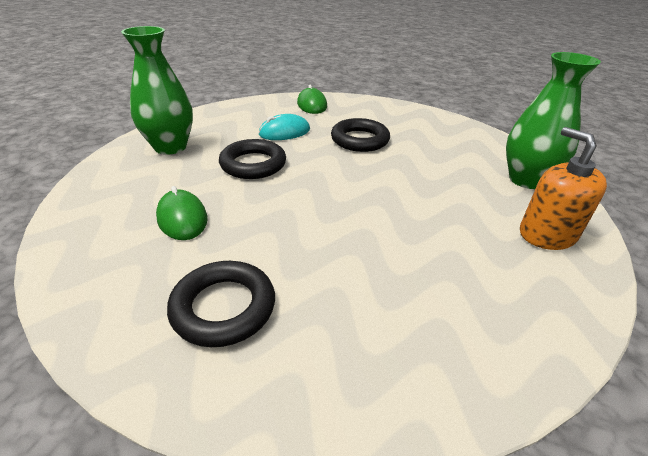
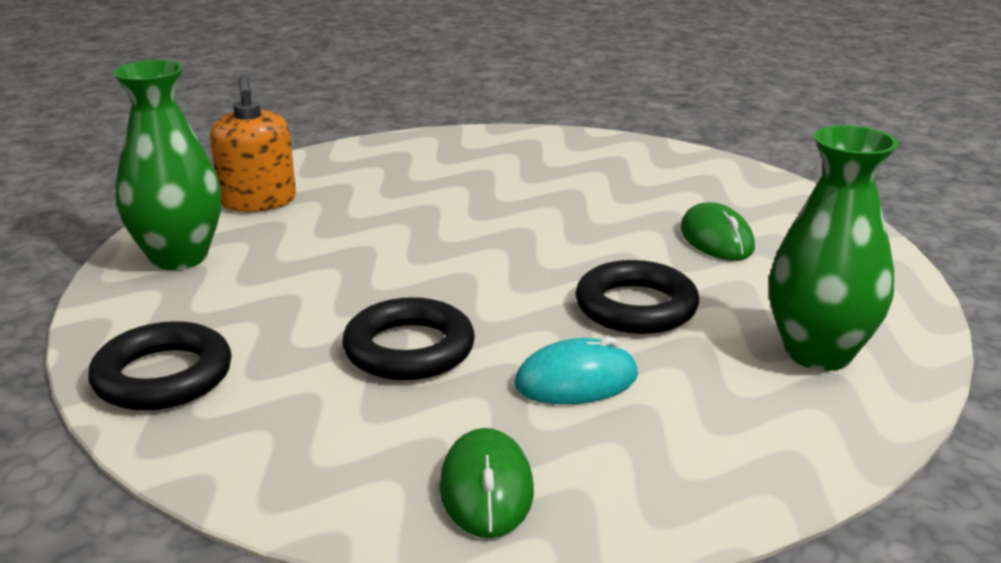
camera: 170 degrees left, 10 degrees down
black ring [167,261,275,347] -> black ring moved to [88,321,232,411]

